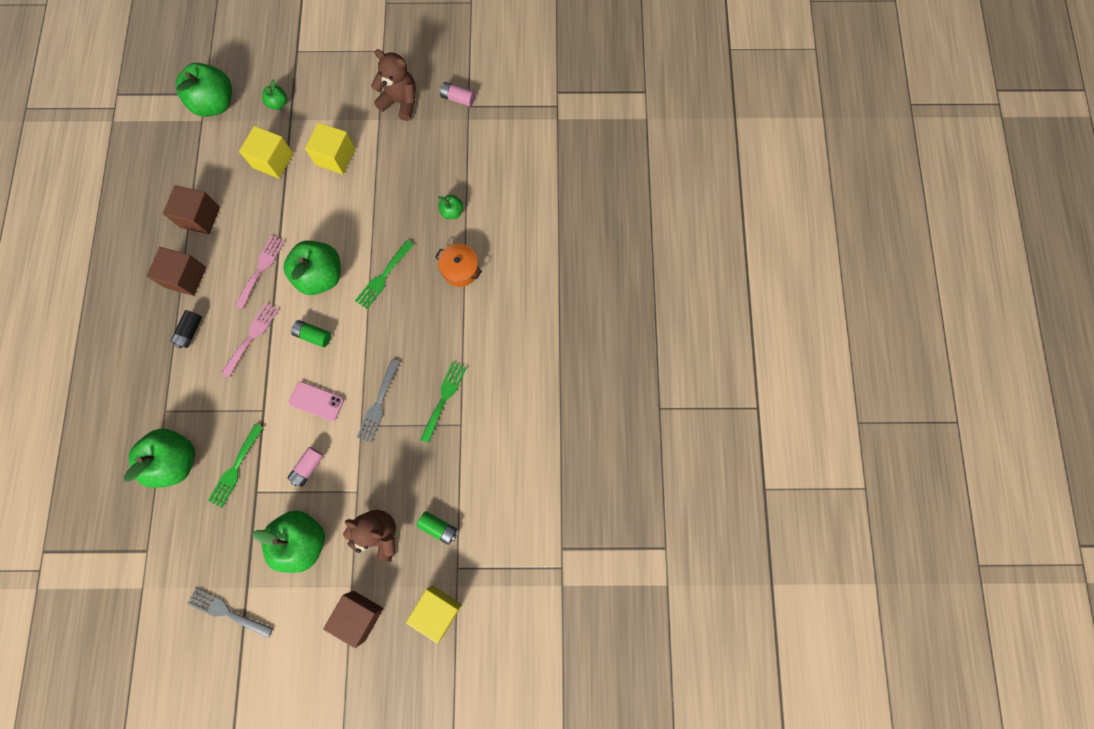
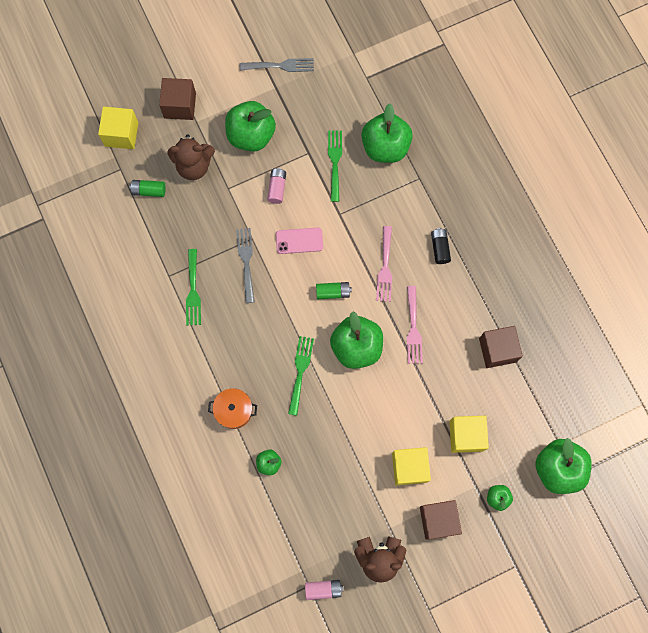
camera: 155 degrees right, 0 degrees up
brown cube [146,247,206,296] -> brown cube moved to [420,500,462,540]

